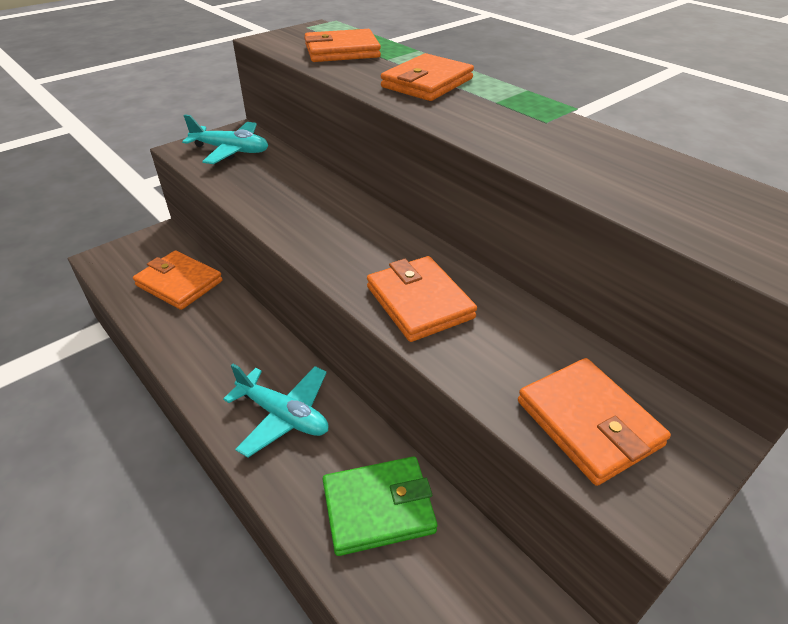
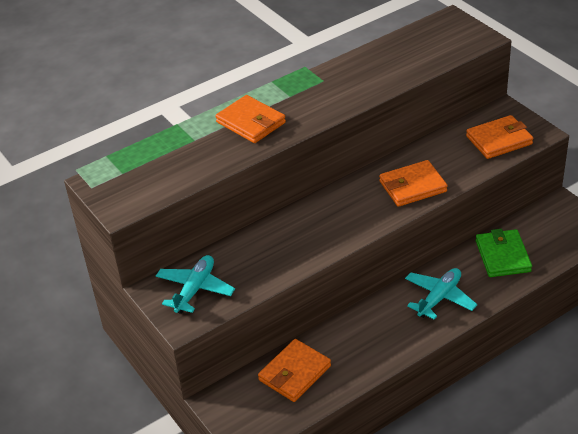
camera: 80 degrees left, 0 degrees up
orange wallet [304,29,381,62] -> none

